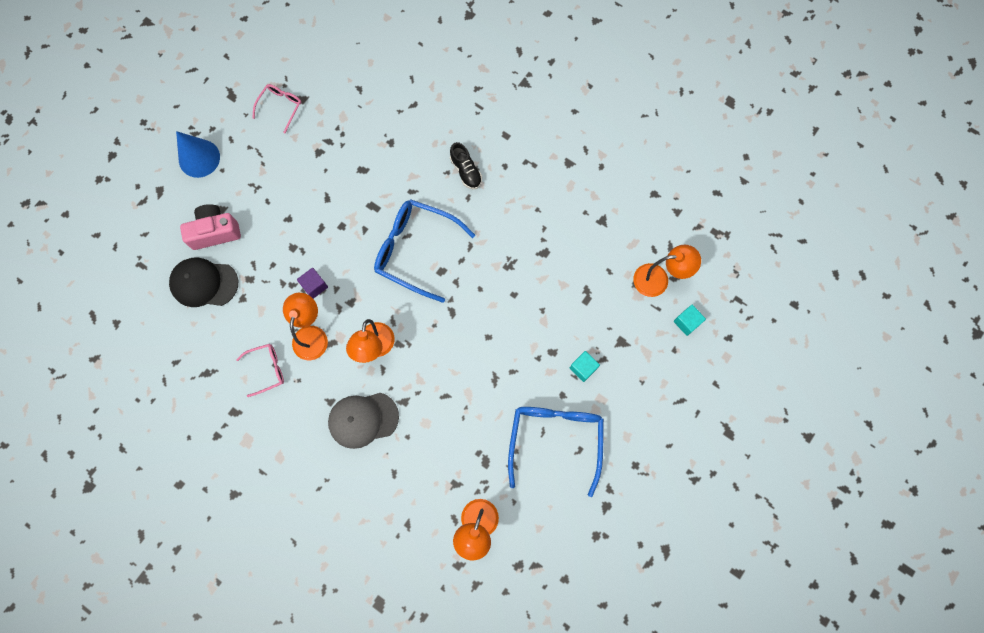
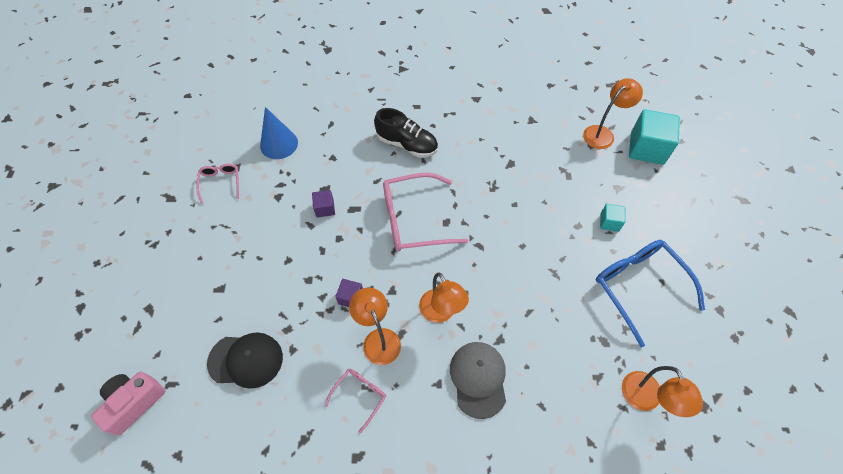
camera: 35 degrees left, 15 degrees down
black cap [169,257,238,307] -> black cap turned 150 degrees counterclockwise [207,332,283,389]
blue cone [176,131,220,178] -> blue cone moved to [260,107,298,159]
pink camera [180,204,241,250] -> pink camera moved to [91,372,165,436]
grey cap [328,393,399,449] -> grey cap turned 135 degrees clockwise [450,342,506,419]
blue glasses [374,199,475,303] -> pink glasses [383,172,468,251]
black shoe [450,142,482,189] -> black shoe [374,108,438,158], size x1.54
turquoise cube [674,305,706,336] -> turquoise cube [629,109,680,165], size x2.00
none -> purple cube [312,190,335,218]

